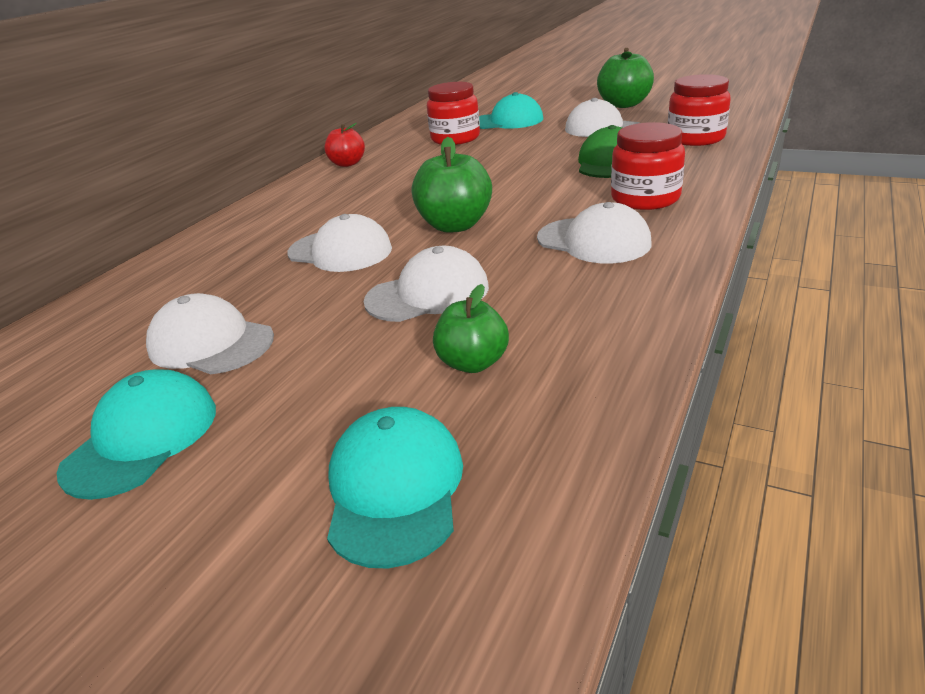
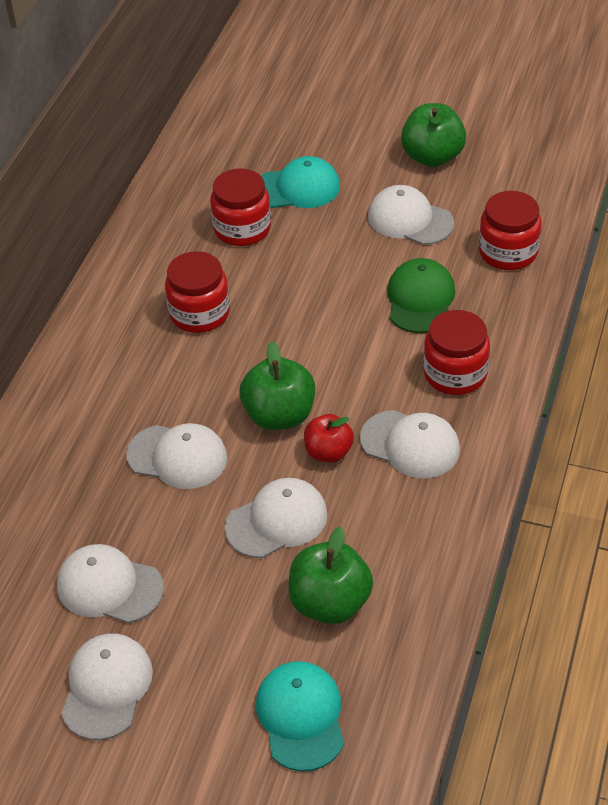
camera: 10 degrees left, 15 degrees up
turquoise cap [57,370,216,500] -> white cap [61,633,153,740]
red apple [324,123,365,167] -> red apple moved to [304,414,354,463]
green apple [433,284,509,373] -> green apple [288,527,373,624], size x1.54
none -> red jar [165,251,230,333]

